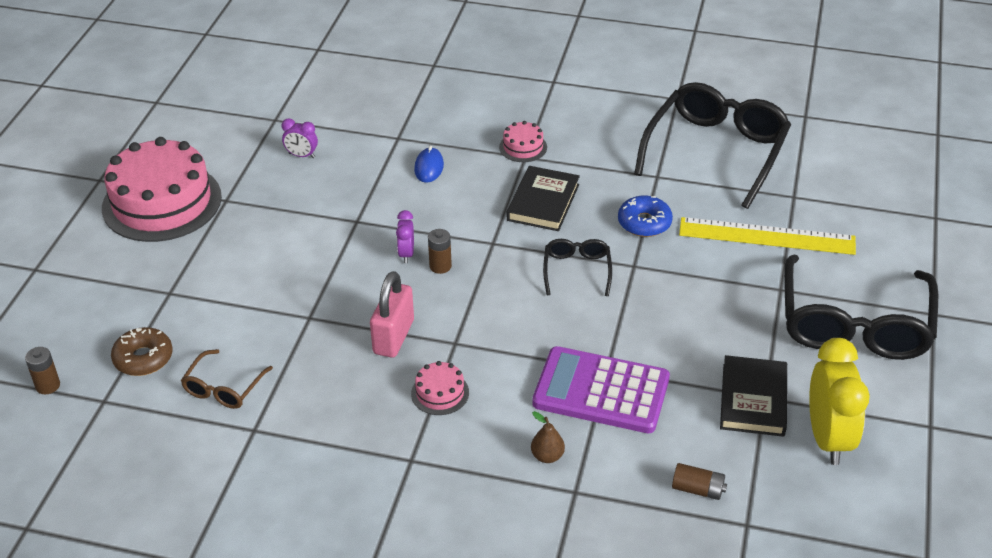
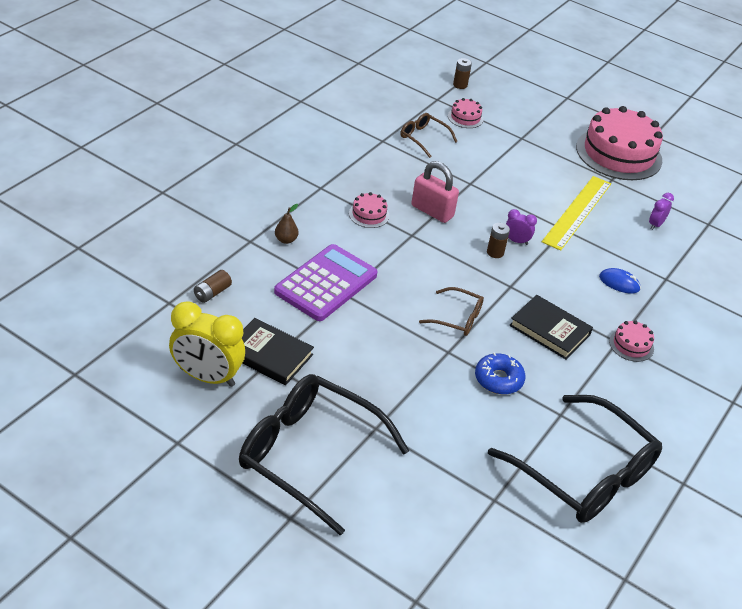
camera: 105 degrees right, 0 degrees up
brown donut [111,327,173,376] -> pink cake [448,98,484,128]
black glasses [543,239,612,296] -> brown glasses [419,287,484,336]
yellow ruler [679,217,856,255] -> yellow ruler moved to [542,176,611,251]

